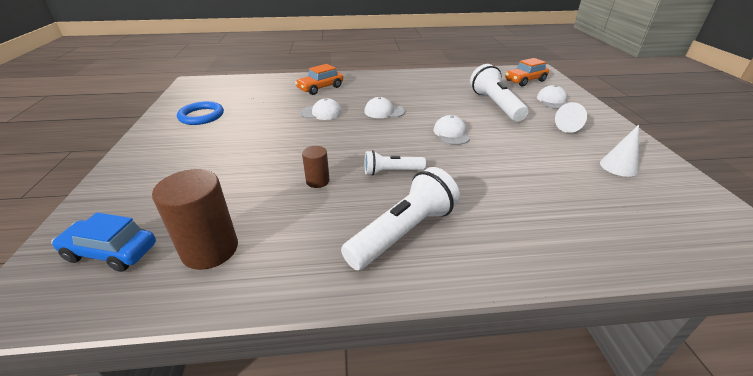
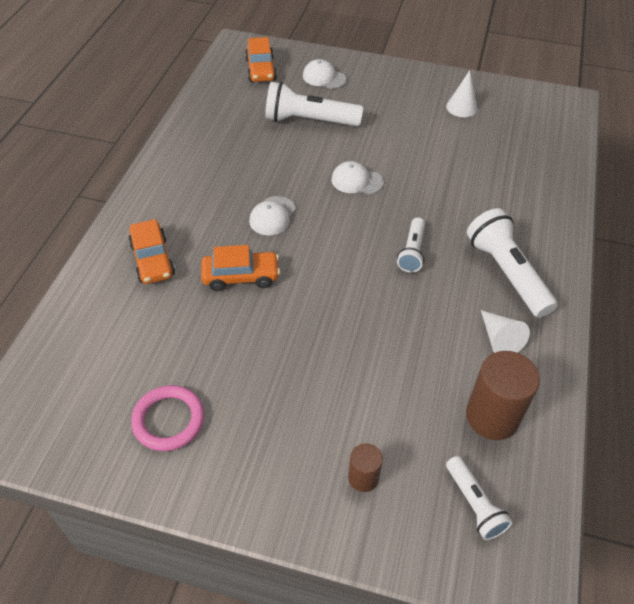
camera: 70 degrees left, 15 degrees up
blue car [52,212,156,272] -> white flashlight [446,456,512,540]
blue ring [177,101,224,125] -> pink ring [131,385,204,451]
white cap [301,98,342,120] -> orange car [201,245,280,291]
brown cylinder [302,146,330,188] -> brown cylinder moved to [348,443,383,492]
white cone [555,102,587,133] -> white cone moved to [481,310,530,353]

